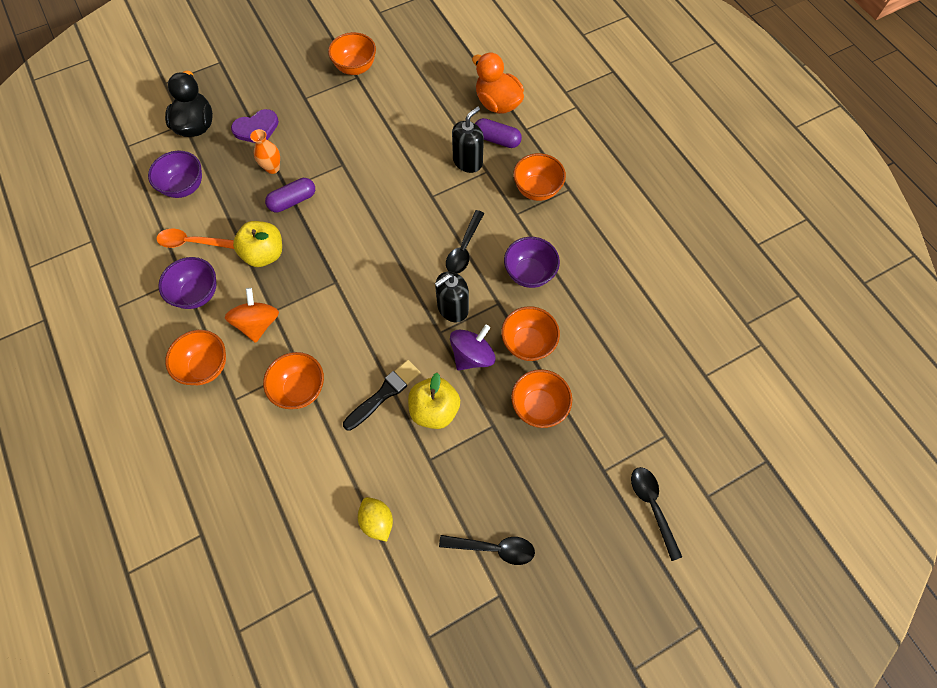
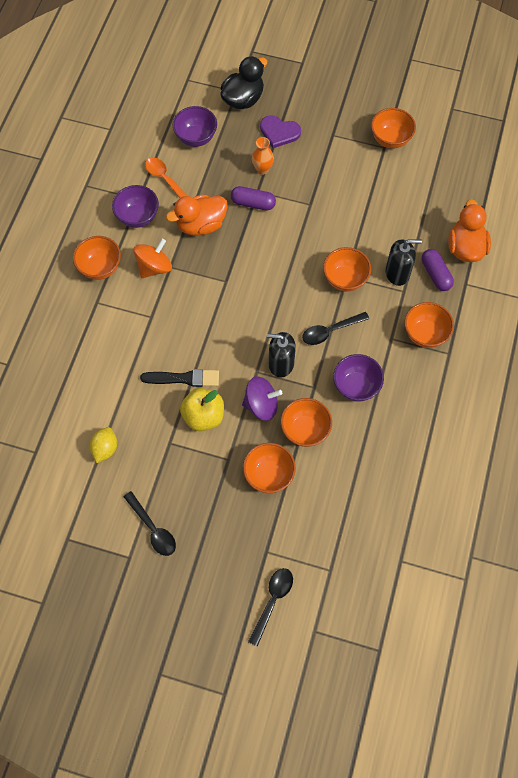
camera: 45 degrees right, 0 degrees up
yellow apple [233,221,282,267] -> orange duck [166,195,228,236]
orange bowl [263,352,324,409] -> orange bowl moved to [323,247,371,292]

